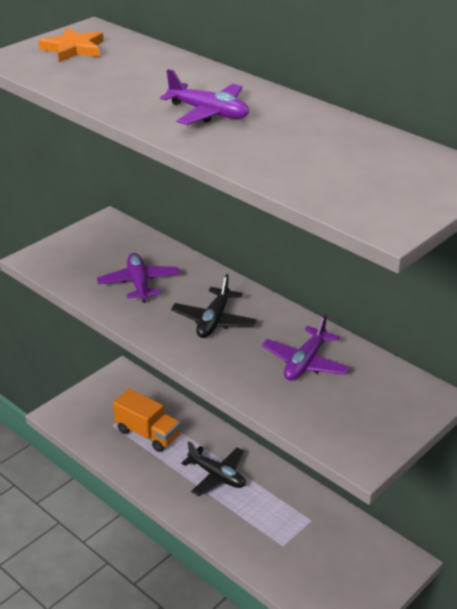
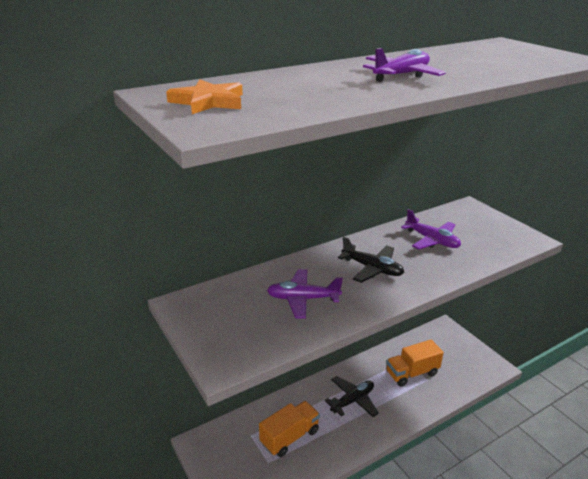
camera: 75 degrees left, 5 degrees down
none -> orange truck [386,339,444,387]

